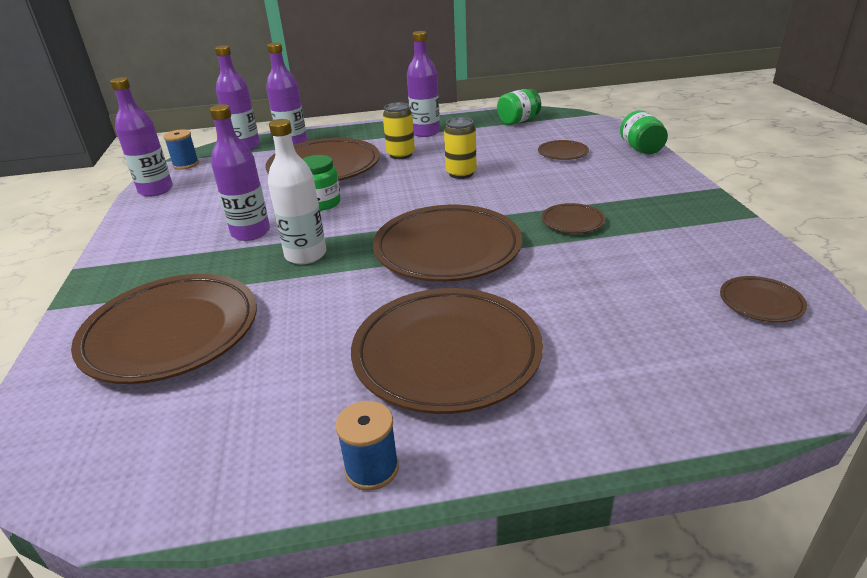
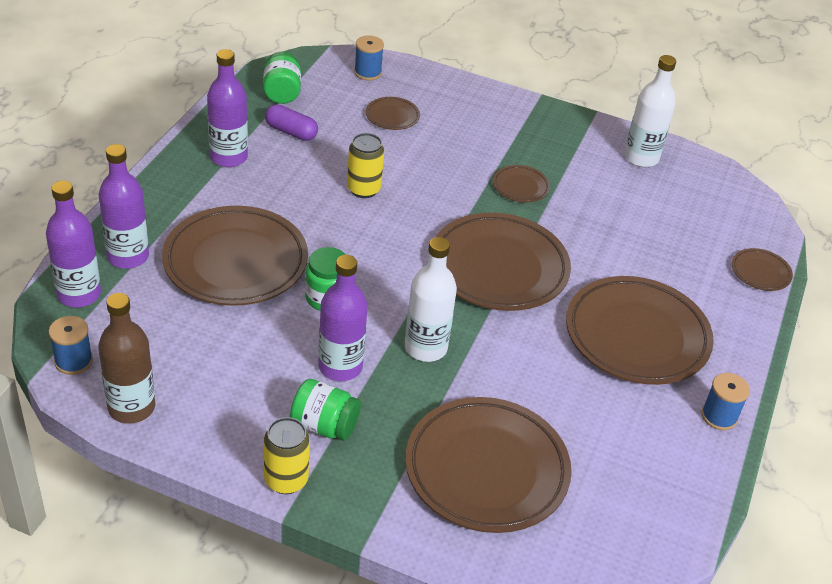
camera: 65 degrees left, 10 degrees up
purple bottle [110,77,173,196] -> brown bottle [98,293,155,424]
yellow can [383,102,415,159] -> yellow can moved to [264,417,310,494]
green jar [620,110,668,154] -> green jar moved to [290,379,361,441]
brown plate [720,276,807,322] -> brown plate moved to [732,248,793,291]
none -> purple capsule [265,104,318,141]
none -> blue spool [354,35,384,81]
none -> white bottle [624,55,676,167]

